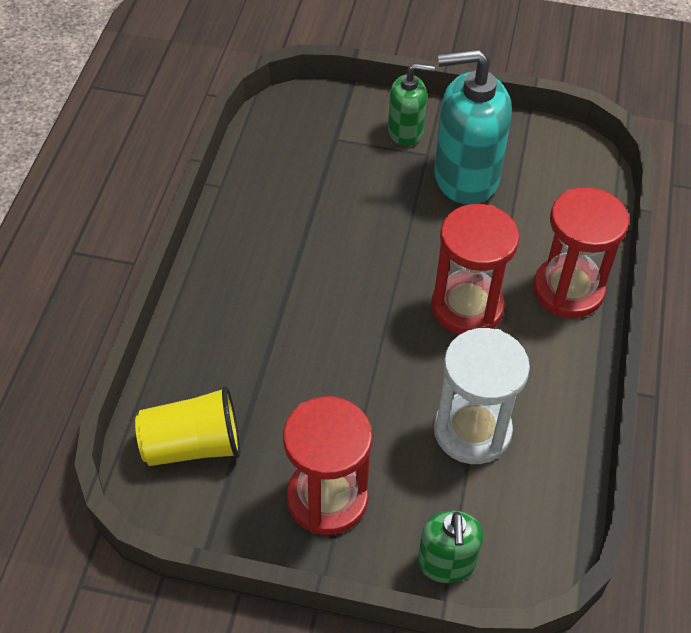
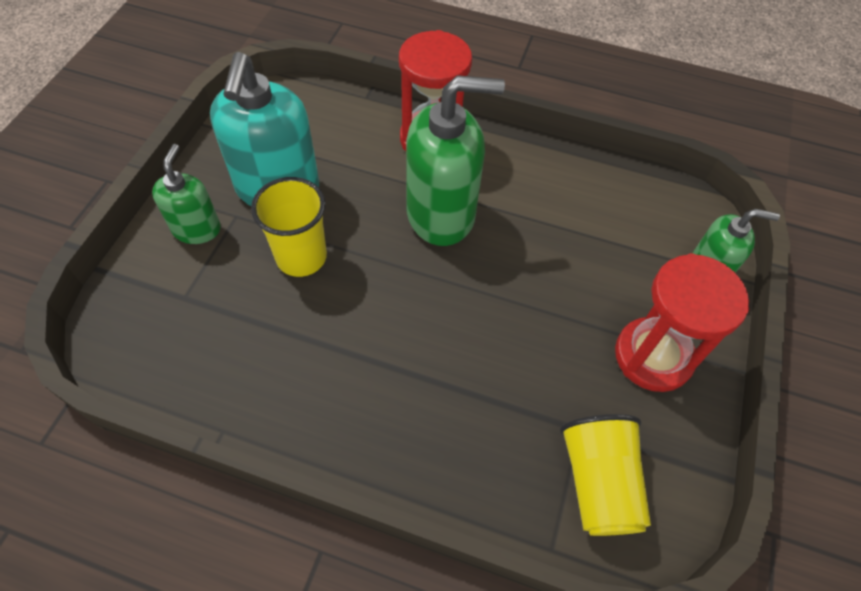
camera: 85 degrees left, 5 degrees up
red hourglass [431,204,520,334] -> green soap dispenser [406,75,505,246]
white hourglass [434,328,530,464] -> none
none -> yellow cup [251,177,327,277]

